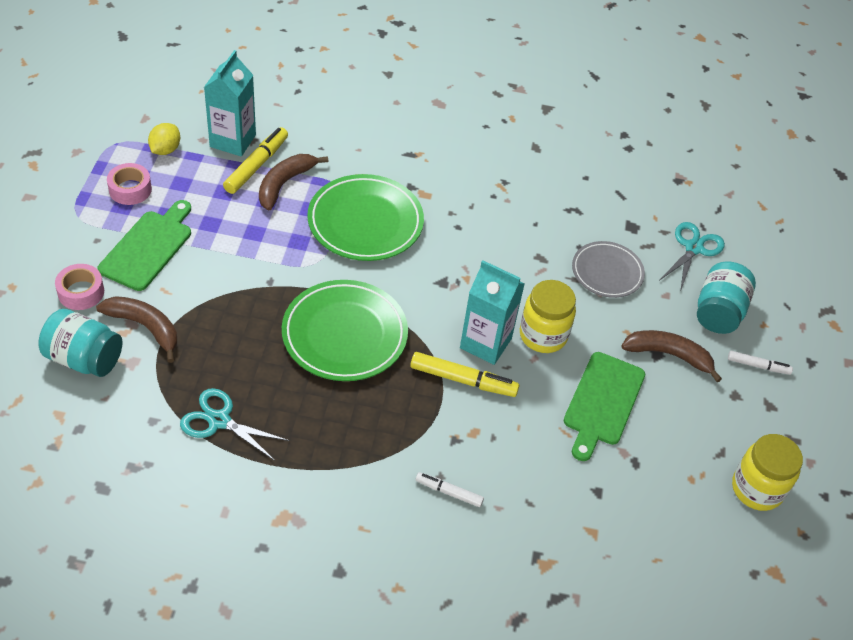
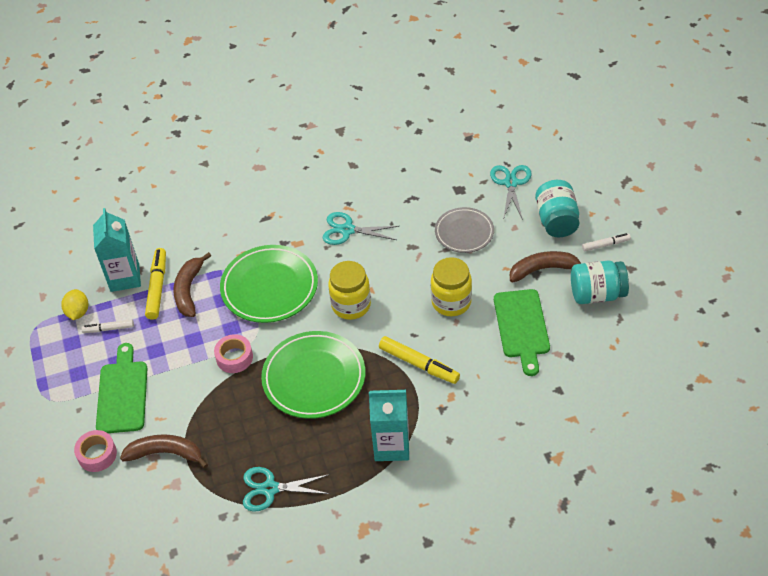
camera: 20 degrees left, 0 degrees up
turquoise jar [38,309,123,377] -> turquoise jar moved to [571,260,629,304]
pink tape [107,163,152,205] -> pink tape moved to [214,334,253,373]
yellow marker [410,352,519,397] -> yellow marker turned 45 degrees clockwise [379,336,460,384]
white marker [416,472,484,507] -> white marker moved to [81,319,134,333]
turquoise carton [460,260,525,365] -> turquoise carton moved to [369,390,409,461]
yellow jar [732,434,803,511] -> yellow jar moved to [328,261,371,320]
none -> turquoise scissors [323,212,399,245]

